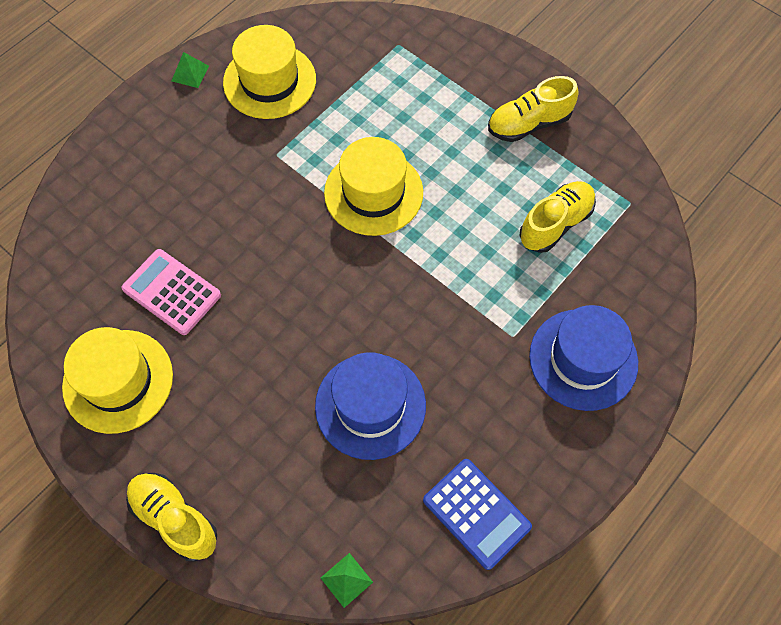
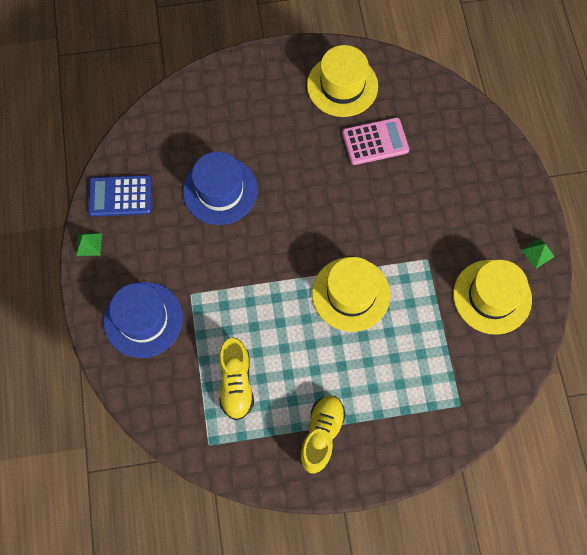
camera: 130 degrees right, 5 degrees up
yellow shoe [126,473,217,561] -> none
green pyramid [321,553,373,608] -> green pyramid moved to [76,233,102,256]

